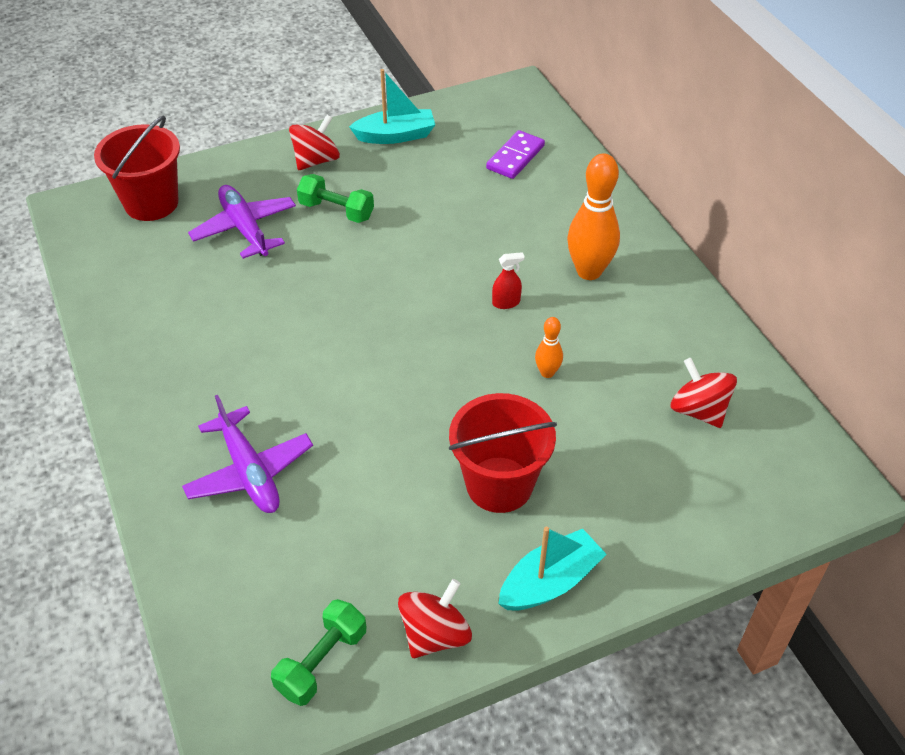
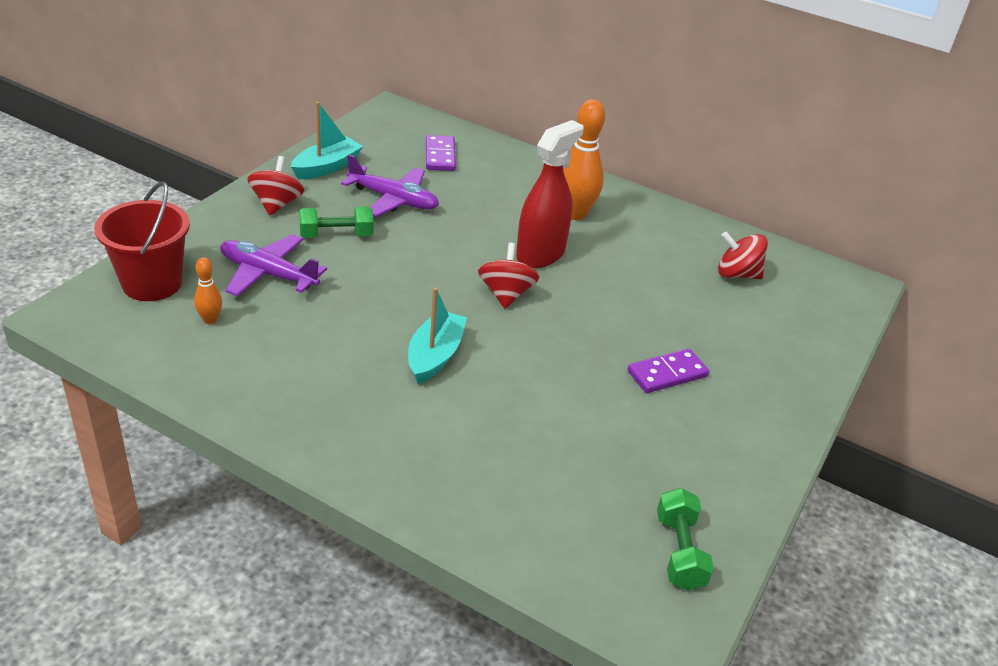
camera: 40 degrees left, 10 degrees down
purple plane [182,395,313,513] -> purple plane moved to [341,154,439,217]
red spinning top [398,579,472,658] -> red spinning top moved to [478,243,539,308]
red bucket [449,393,557,513] -> purple domino [628,349,709,393]
red spray bottle [492,252,525,309] -> red spray bottle [516,120,584,268], size x2.41
turquoise boat [498,527,607,611] -> turquoise boat moved to [408,287,467,384]
orange bowling pin [535,317,563,378] -> orange bowling pin moved to [194,257,222,324]

